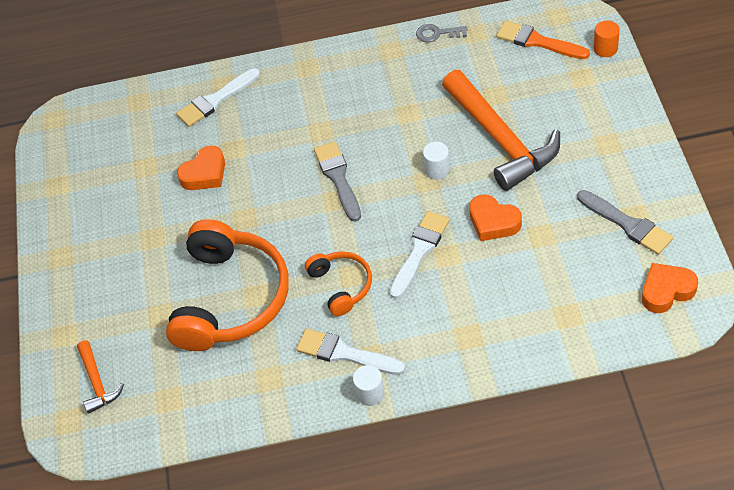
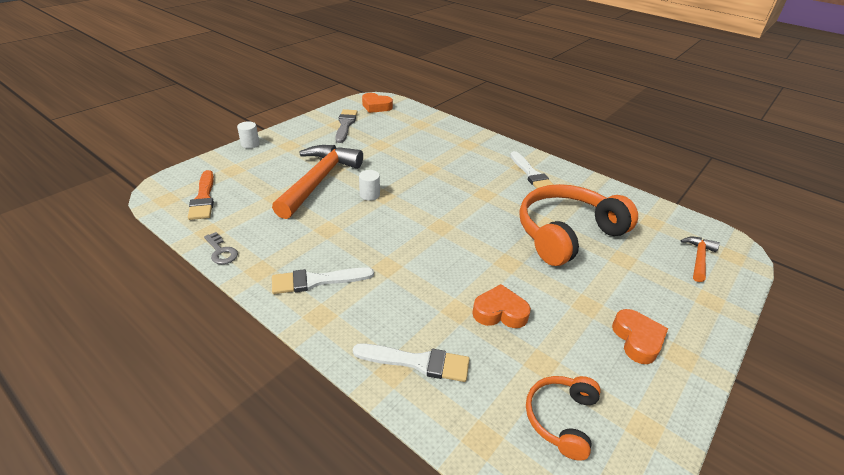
camera: 140 degrees left, 15 degrees down
orange headphones [305,251,372,316] -> orange headphones moved to [526,376,601,461]
grey brush [314,141,361,222] -> none
white cylinder [353,365,385,406] -> white cylinder moved to [237,121,259,148]
white brush [389,211,450,299] -> white brush moved to [272,267,374,294]
orange heart [469,194,522,241] -> orange heart moved to [612,309,668,364]
orange cylinder [593,20,620,57] -> none

